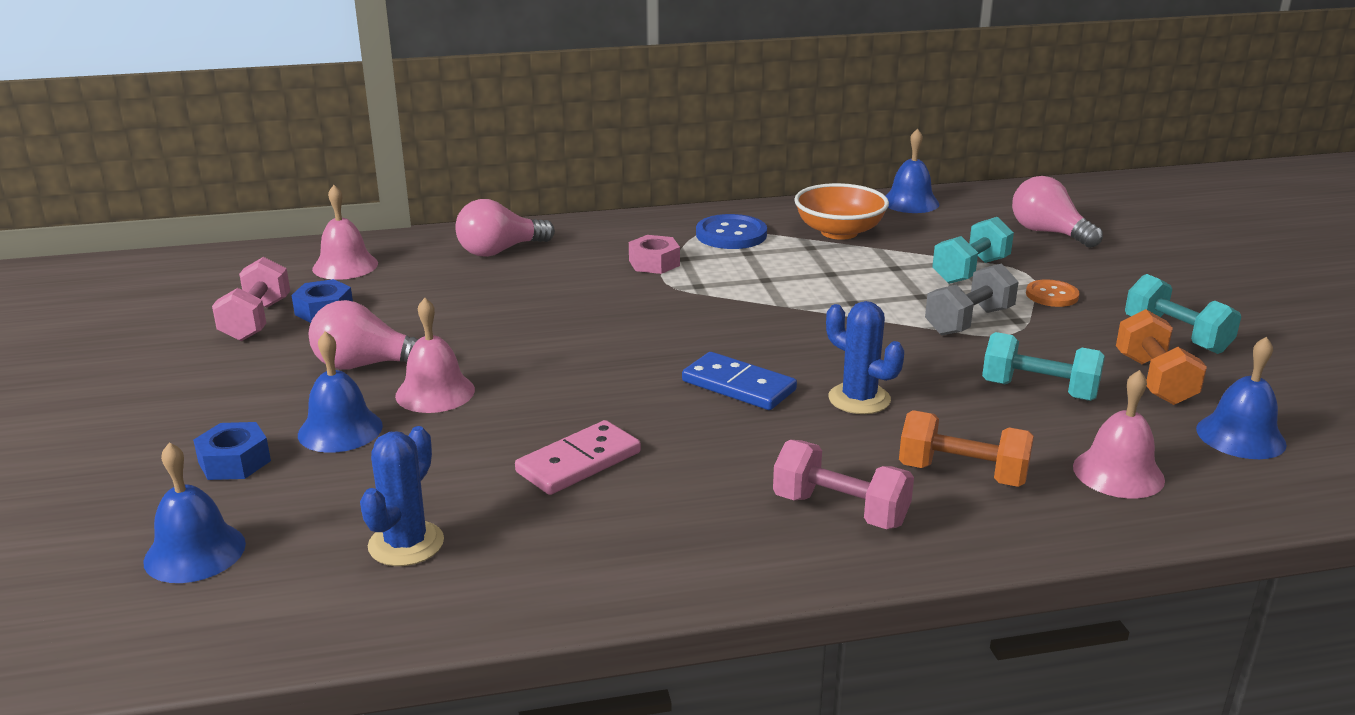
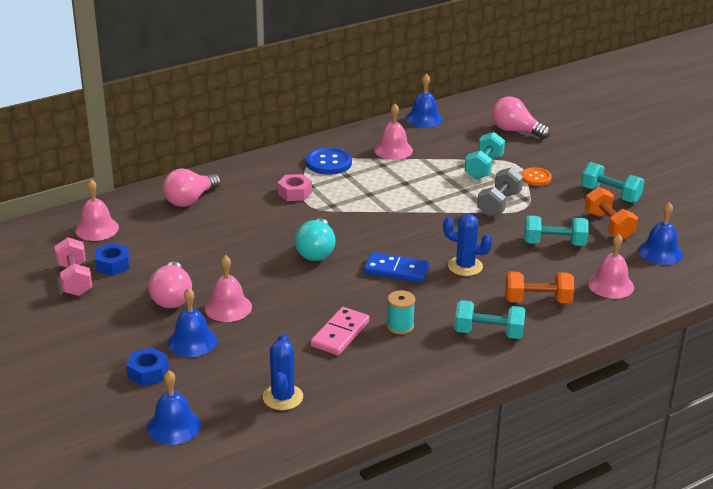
camera: 20 degrees left, 5 degrees up
pink light bulb [308,300,419,369] -> pink light bulb turned 75 degrees counterclockwise [149,261,192,308]
pink dumbbell [773,440,914,529] -> turquoise dumbbell [455,300,526,339]
orange bowl [794,183,889,240] -> pink bell [374,104,413,160]
none -> turquoise light bulb [295,218,336,261]
none -> turquoise spool [387,290,415,334]

